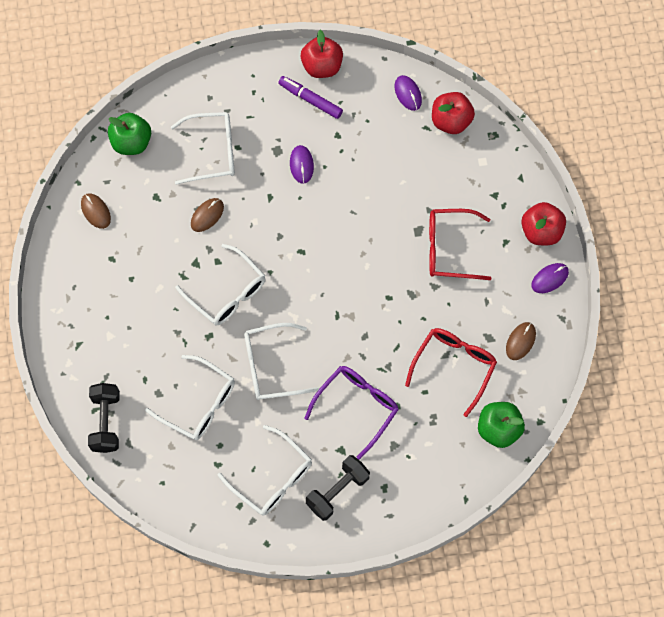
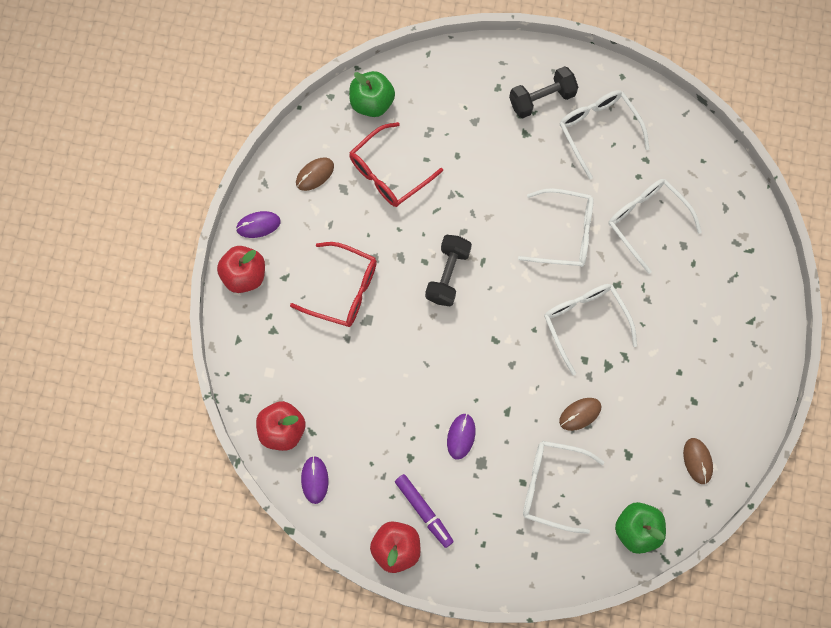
camera: 160 degrees left, 5 degrees up
black dumbbell [88,383,120,453] -> black dumbbell moved to [425,235,472,306]
purple glasses [304,366,399,460] -> none

